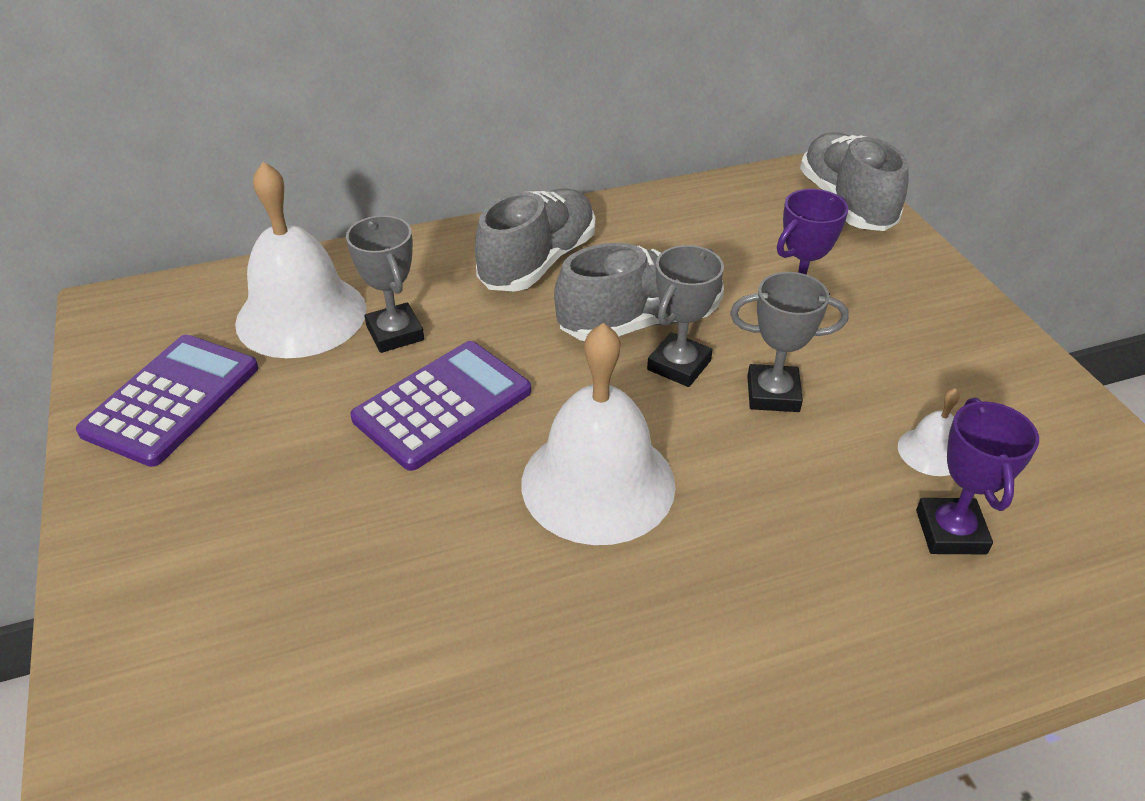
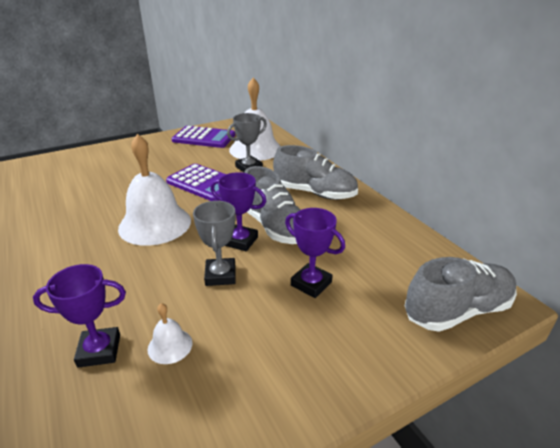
camera: 80 degrees right, 10 degrees down
grey trophy [647,245,724,387] -> purple trophy [210,172,266,251]

